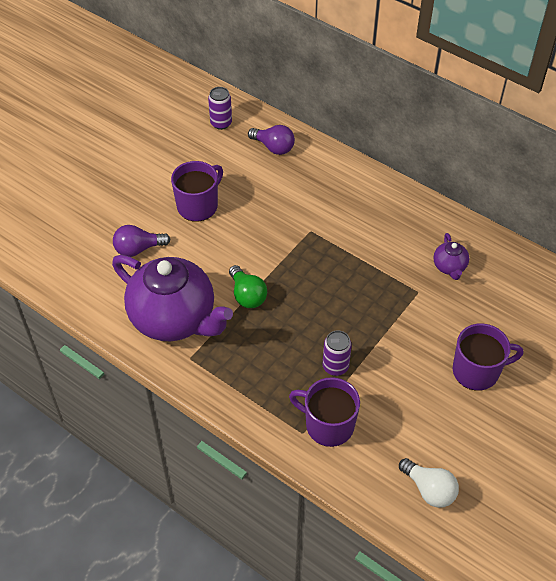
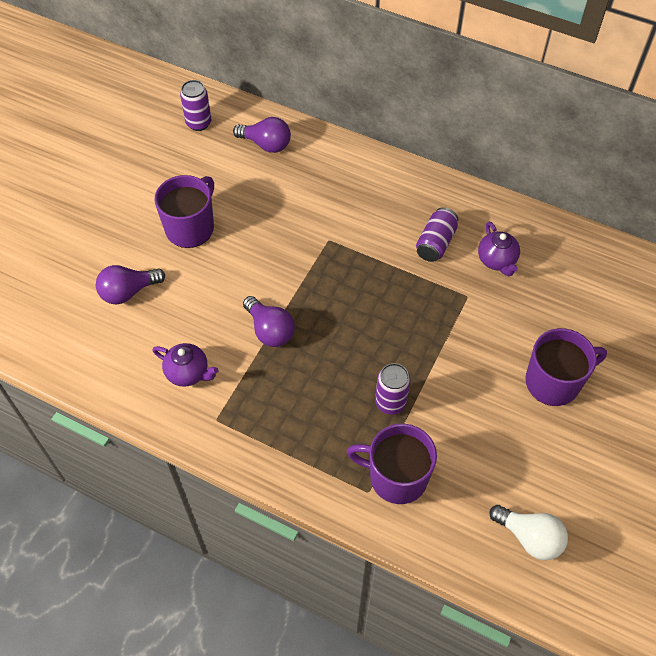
camera: 10 degrees left, 5 degrees up
purple teapot [112,255,233,341] -> purple teapot [153,343,219,387], size x0.42
green light bulb [229,265,267,308] -> purple light bulb [243,296,295,347]
none -> purple can [416,207,458,262]

